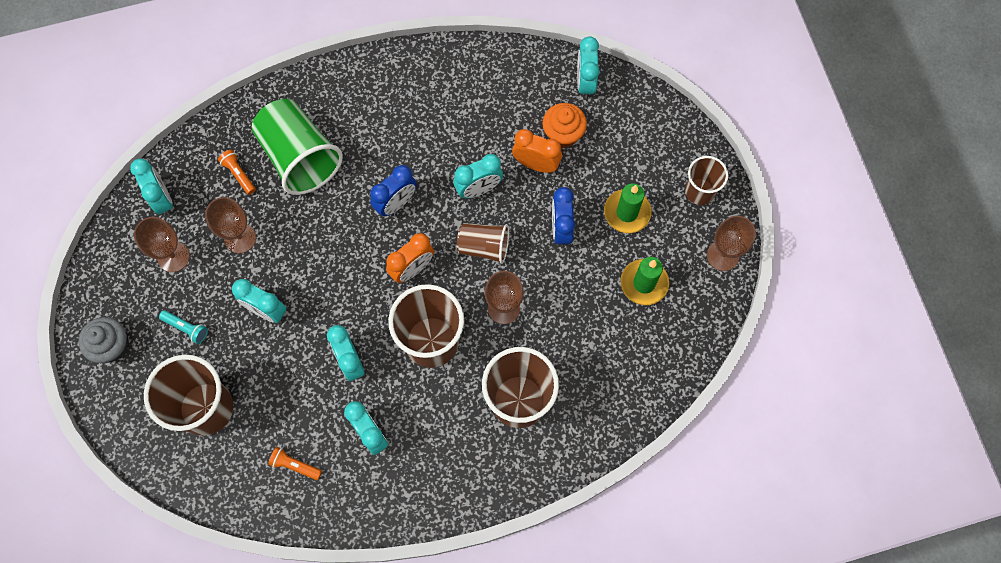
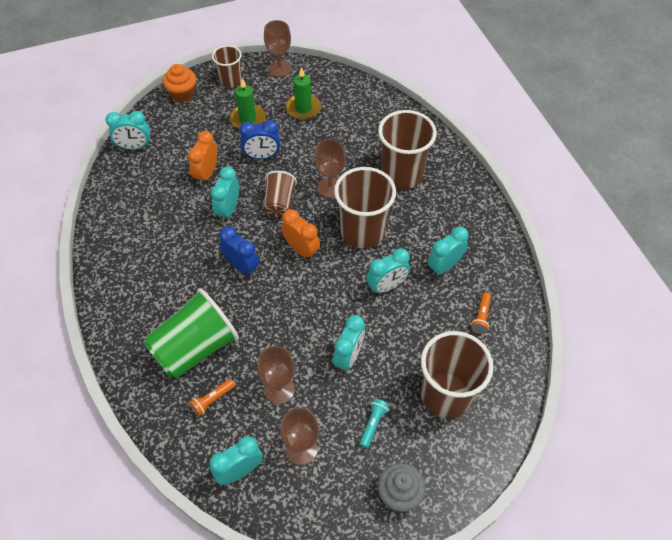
camera: 95 degrees left, 15 degrees down
turquoise clock [453,154,503,198] -> turquoise clock turned 135 degrees counterclockwise [211,166,239,222]
orange cupcake [543,103,587,148] -> orange cupcake moved to [163,64,196,102]

